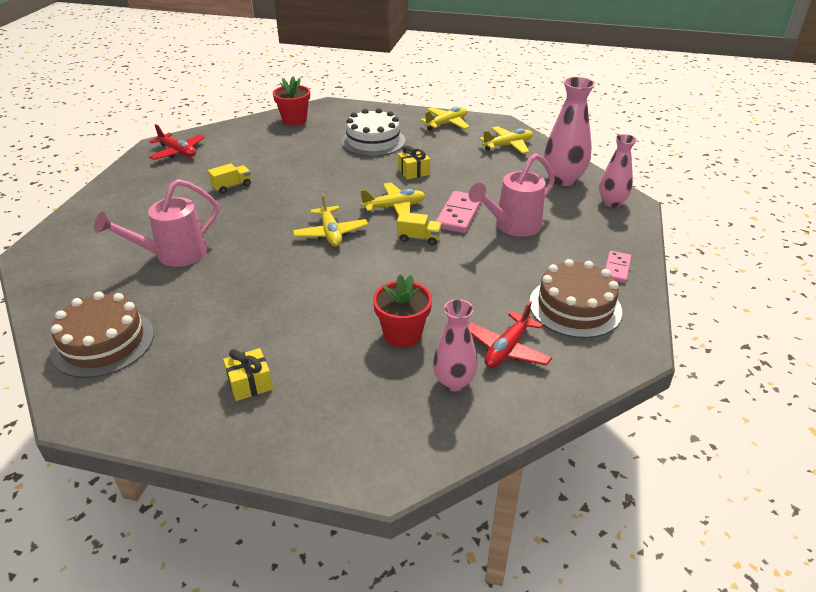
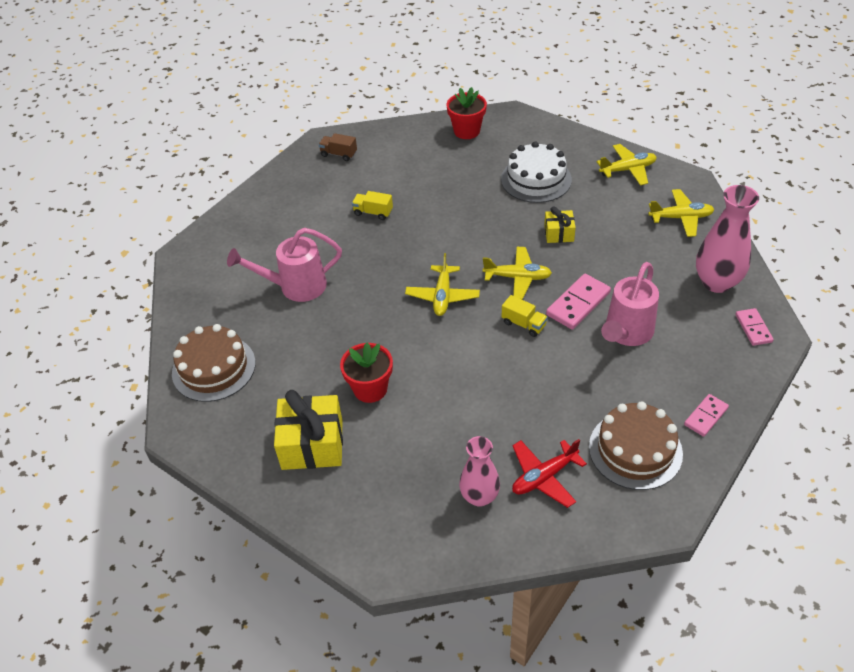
camera: 25 degrees right, 10 degrees up
red plane [149,124,205,160] -> brown truck [319,133,357,161]
yellow truck [208,163,251,194] -> yellow truck turned 150 degrees counterclockwise [352,191,393,220]
yellow gift [223,348,273,401] -> yellow gift [274,390,343,470], size x1.84
red flower pot [373,274,432,348] -> red flower pot moved to [340,342,393,403]
pink watering can [469,153,555,237] -> pink watering can turned 45 degrees counterclockwise [601,262,659,346]
pink vase [599,134,637,207] -> pink domino [735,308,774,346]

